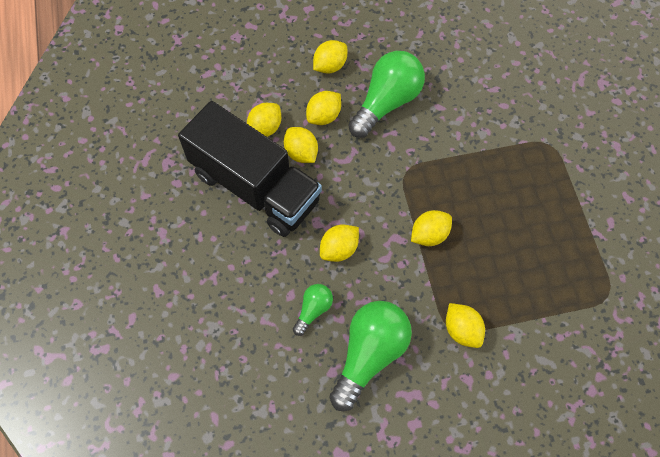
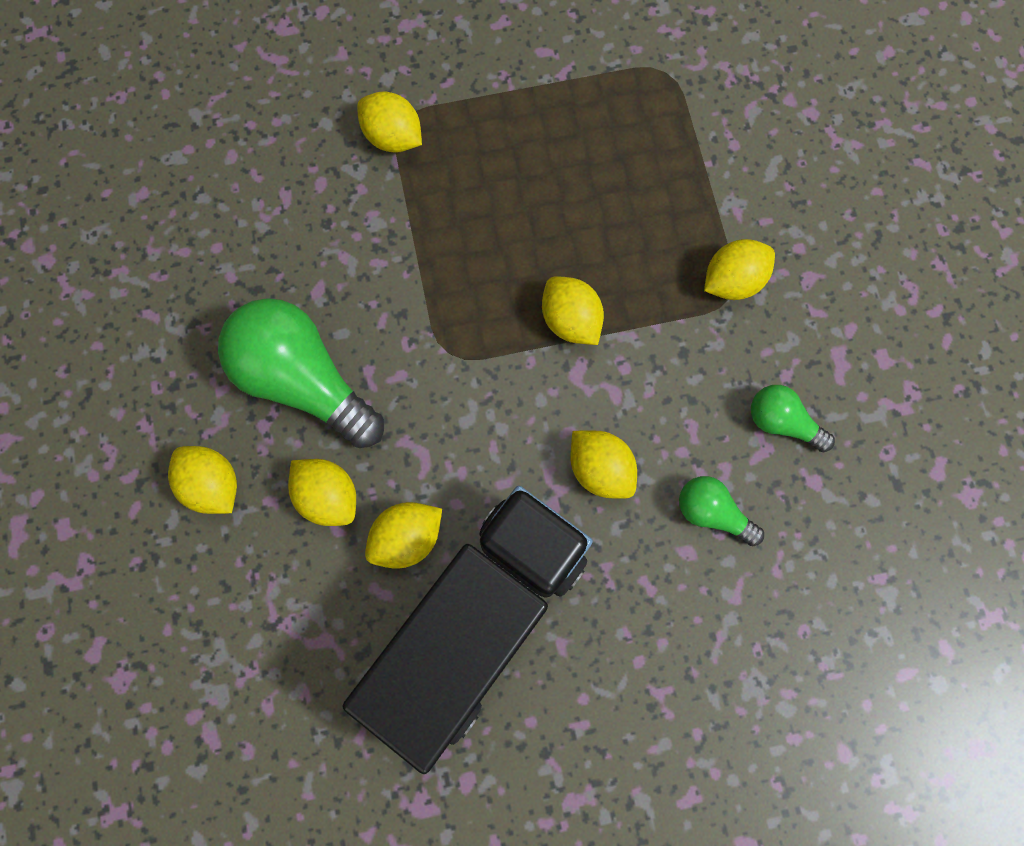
camera: 90 degrees left, 10 degrees up
yellow lemon [247,103,281,137] -> yellow lemon moved to [357,91,422,153]
green light bulb [329,301,412,411] -> green light bulb [751,385,835,452], size x0.50

